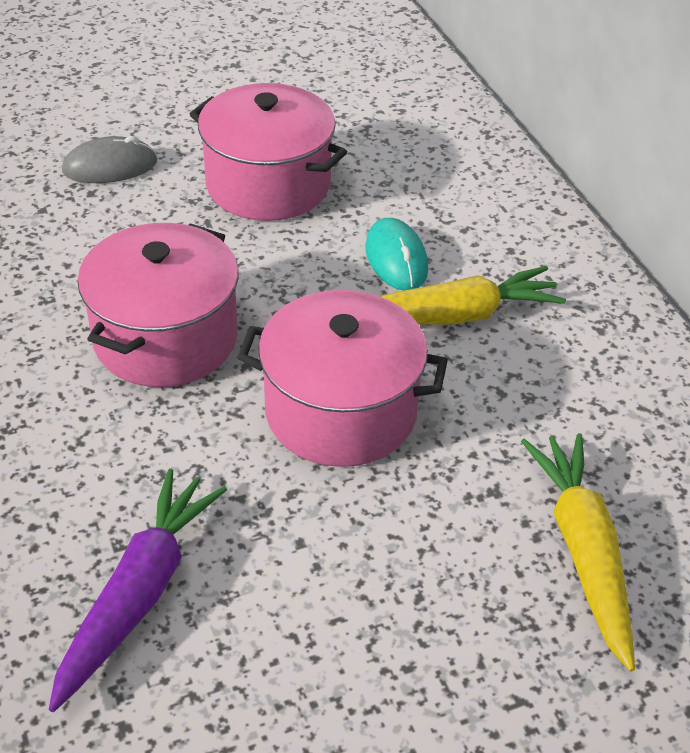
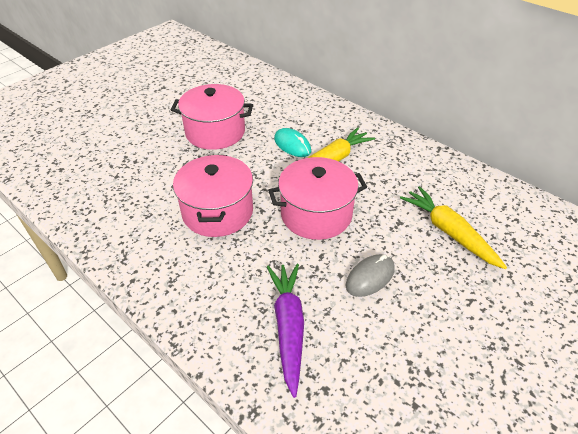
camera: 25 degrees left, 0 degrees up
grey mouse [62,136,157,183] -> grey mouse moved to [346,254,395,297]

